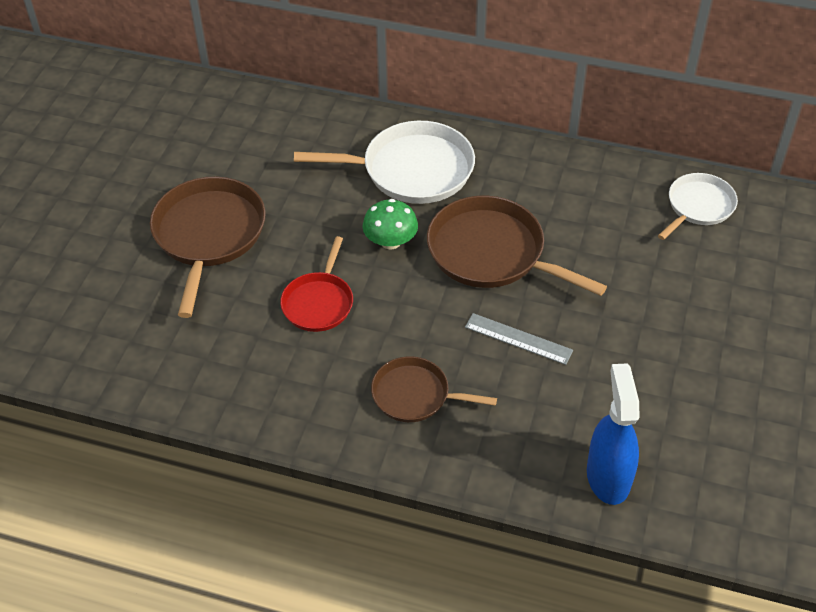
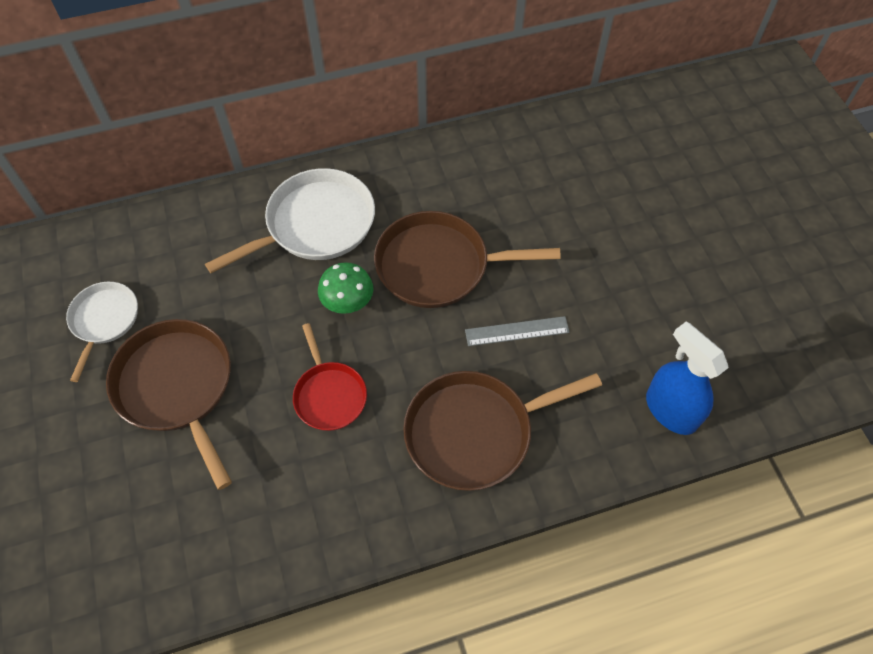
camera: 35 degrees left, 10 degrees up
brown pan [371,356,497,422] -> brown pan [403,371,602,491], size x1.67
white pan [658,173,738,240] -> white pan moved to [66,282,138,382]

